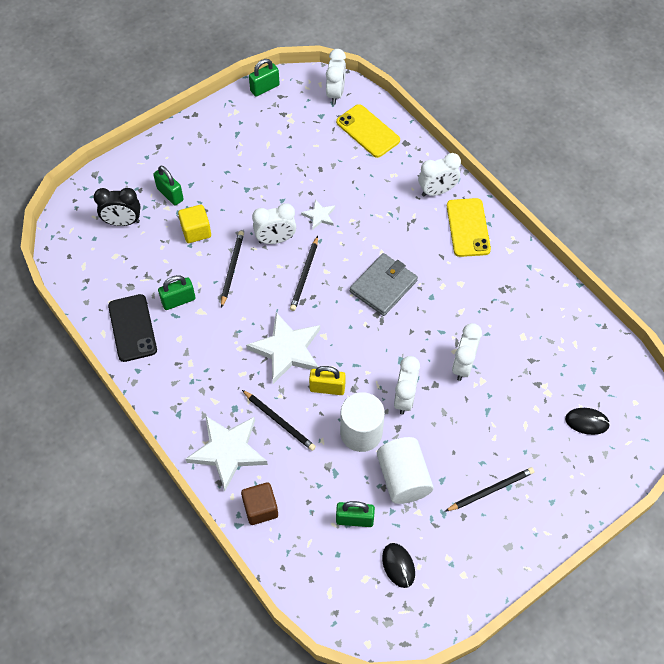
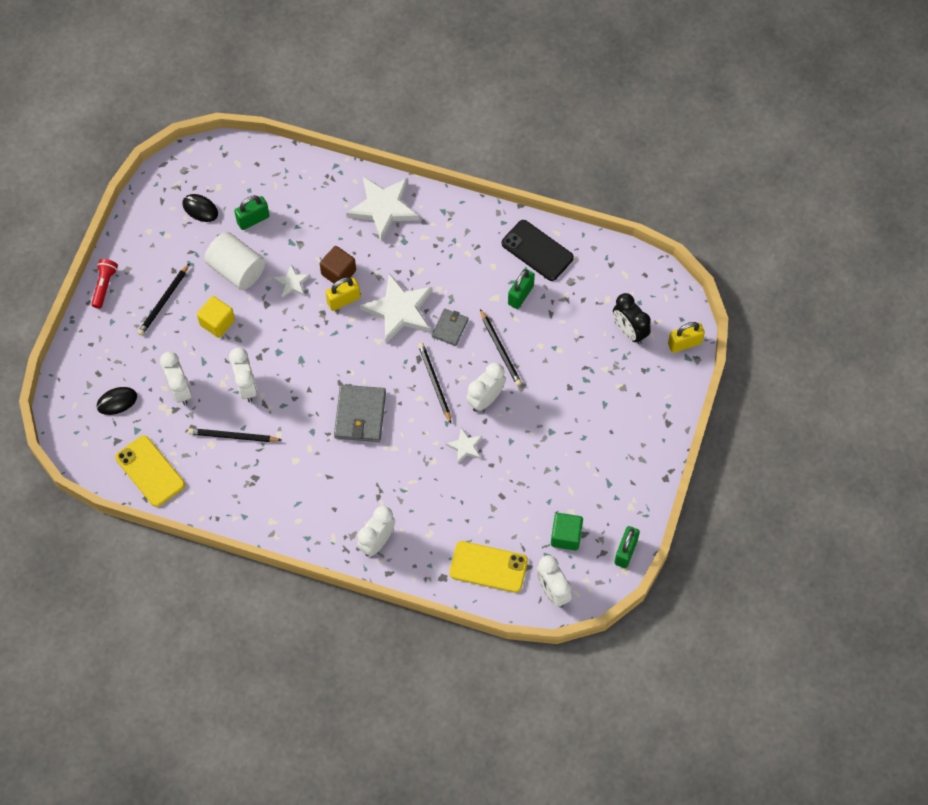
camera: 145 degrees right, 5 degrees up
black clock [93,188,140,226] -> black clock turned 90 degrees counterclockwise [613,293,651,344]
green padlock [153,166,184,206] -> none
yellow cube [178,205,211,243] -> yellow cube moved to [197,296,235,338]
brown cube [241,482,278,525] -> brown cube moved to [320,246,356,284]
black pencil [242,390,316,451] -> black pencil moved to [188,428,281,442]
white cylinder [340,392,385,452] -> white star [274,265,310,298]
white clock [394,356,420,415] -> white clock moved to [160,352,192,405]
yellow phone [447,198,491,257] -> yellow phone moved to [115,435,185,507]
none -> red flashlight [91,259,118,309]
none -> grey wallet [432,309,469,346]
none -> green cube [551,513,583,550]
none -> yellow padlock [668,322,705,353]

